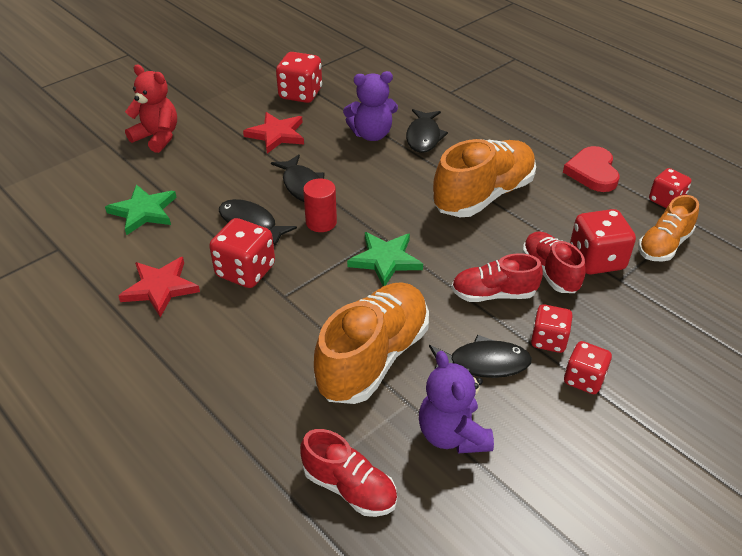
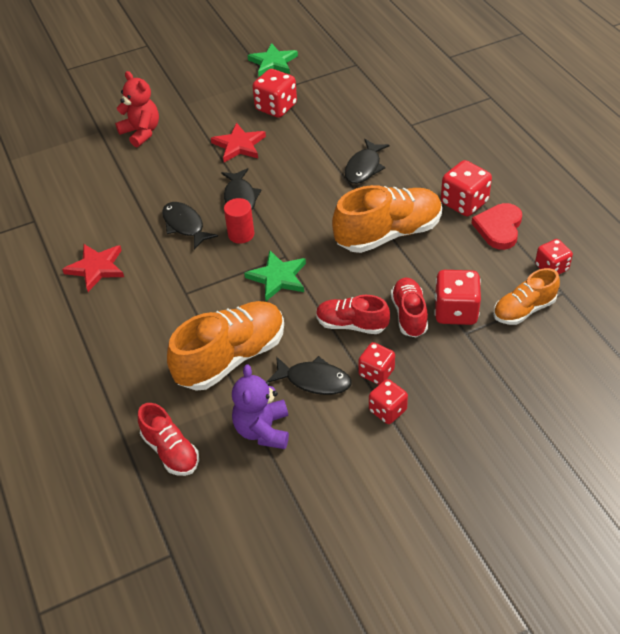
camera: 20 degrees right, 5 degrees up
green star [105,184,177,235] -> green star moved to [248,43,298,76]
red dice [209,218,275,288] -> red dice moved to [441,160,492,216]
purple teddy bear [343,71,398,141] -> none

